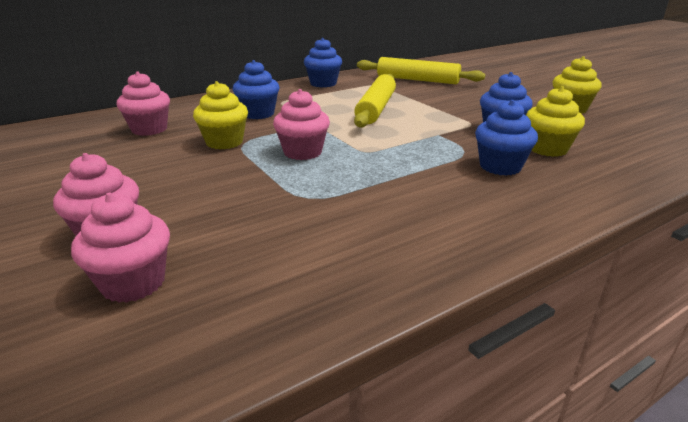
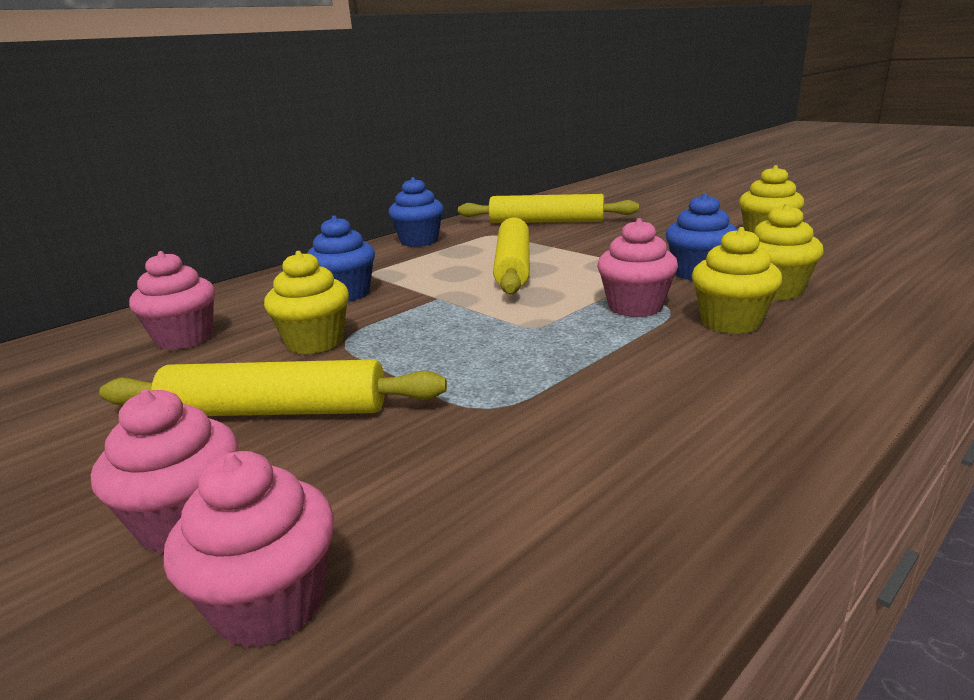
camera: 10 degrees left, 5 degrees down
pink cupcake [273,89,330,160] -> pink cupcake moved to [597,218,678,317]
blue cupcake [475,100,538,175] -> yellow cupcake [691,227,782,334]
none -> yellow rolling pin [99,359,447,416]

